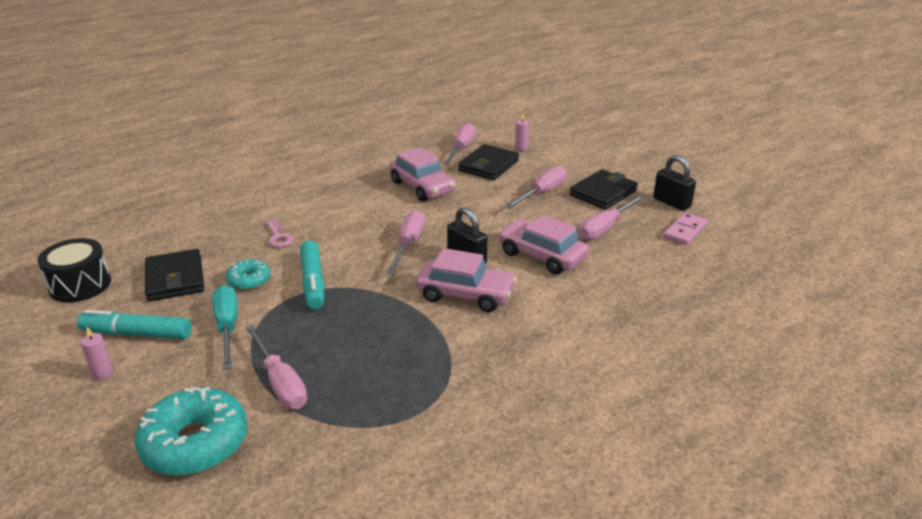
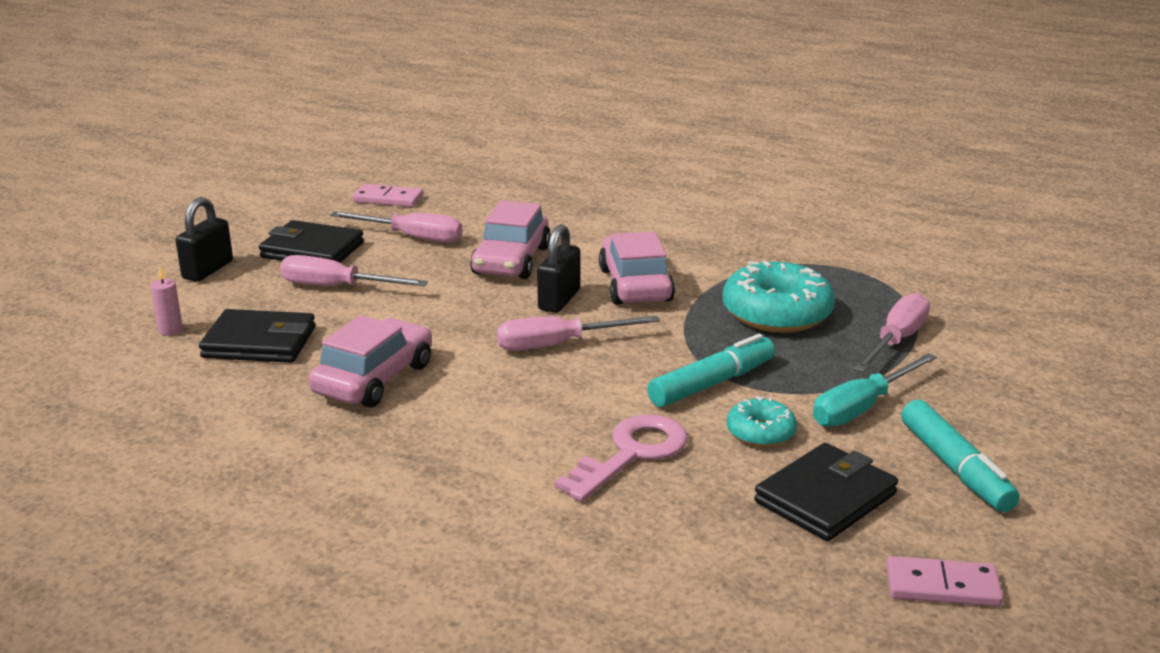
camera: 115 degrees left, 5 degrees down
black drum [37,238,111,302] -> pink domino [886,556,1003,607]
pink candle [81,327,113,380] -> none
turquoise donut [135,387,247,476] -> turquoise donut moved to [723,261,835,333]
pink key [266,220,293,247] -> pink key [554,414,688,502], size x1.76
pink screwdriver [443,123,475,165] -> none
black padlock [653,155,696,211] -> black padlock moved to [176,197,233,282]

